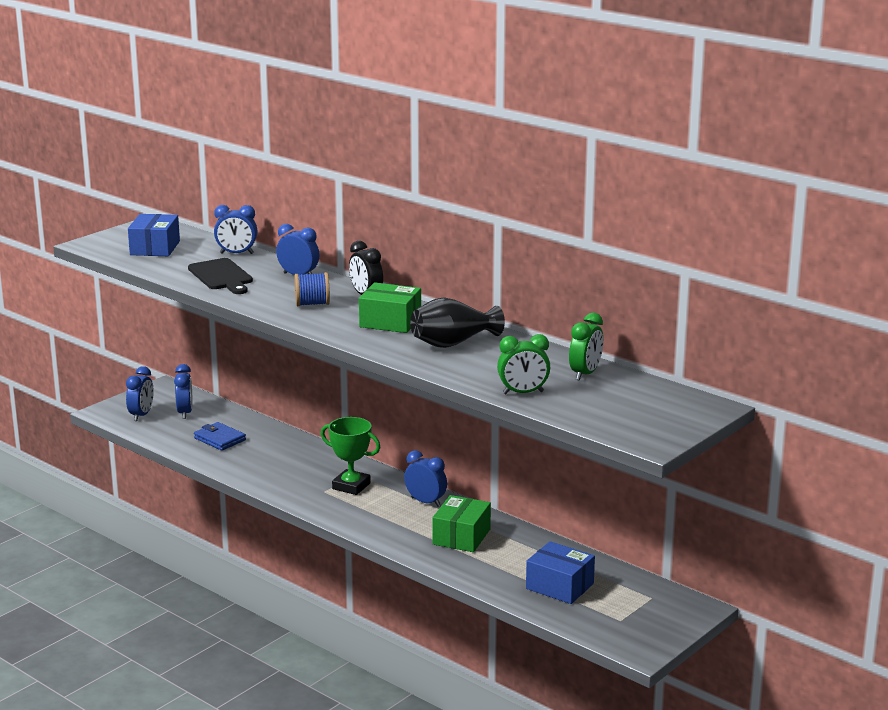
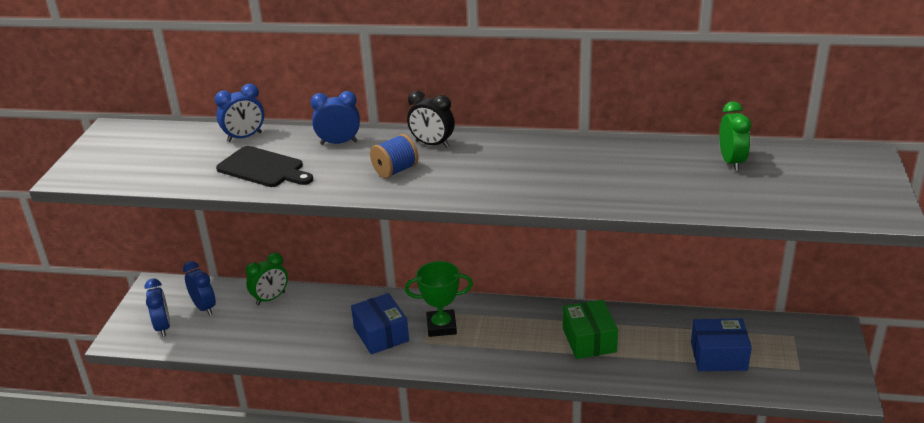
camera: 30 degrees left, 10 degrees up
blue box [128,214,180,256] -> blue box moved to [351,293,409,354]
blue wallet [194,422,246,451] -> none
green box [359,282,421,333] -> none
blue clock [404,450,447,507] -> none
black vase [410,297,505,348] -> none
green clock [497,334,550,394] -> green clock moved to [246,252,288,305]

